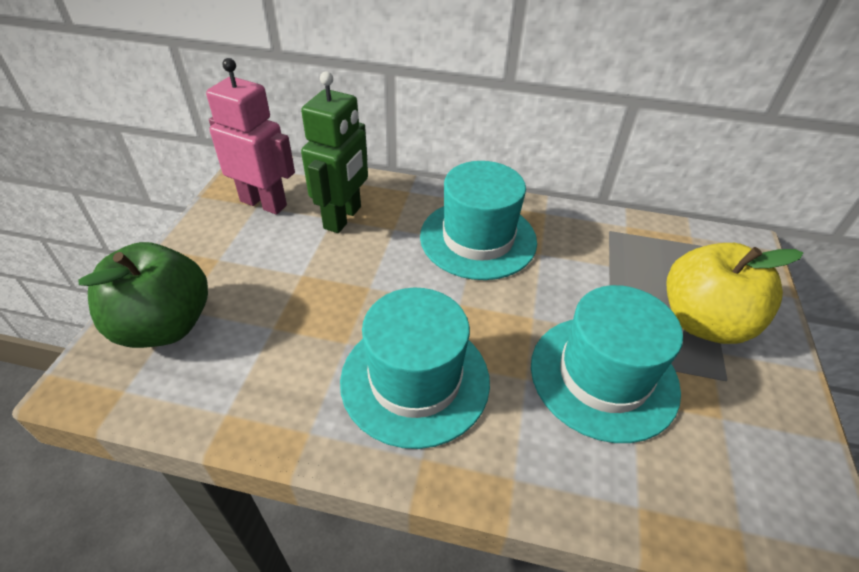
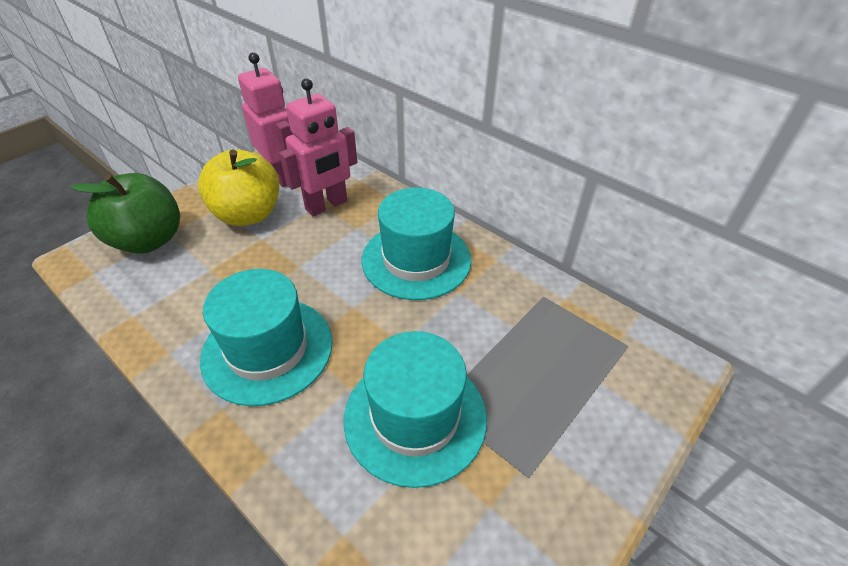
camera: 30 degrees right, 0 degrees up
green robot [301,71,368,233] -> pink robot [279,78,357,216]
yellow apple [666,243,803,344] -> yellow apple moved to [198,149,279,226]

